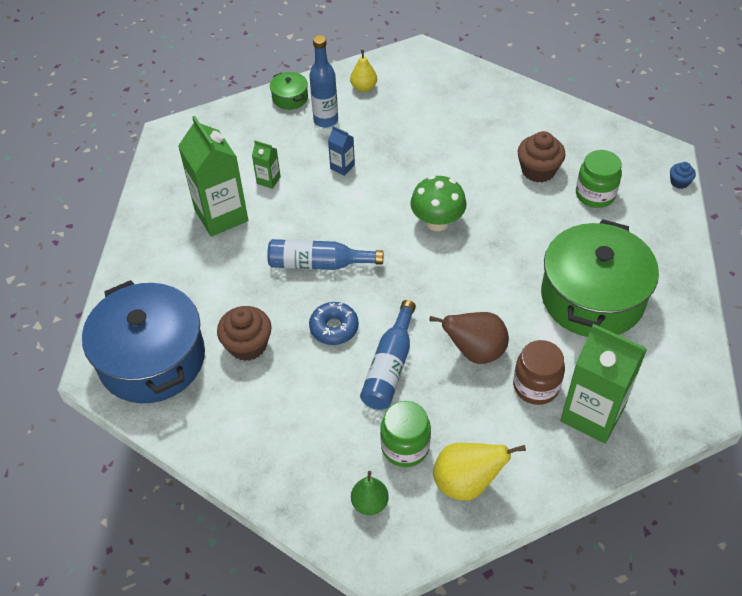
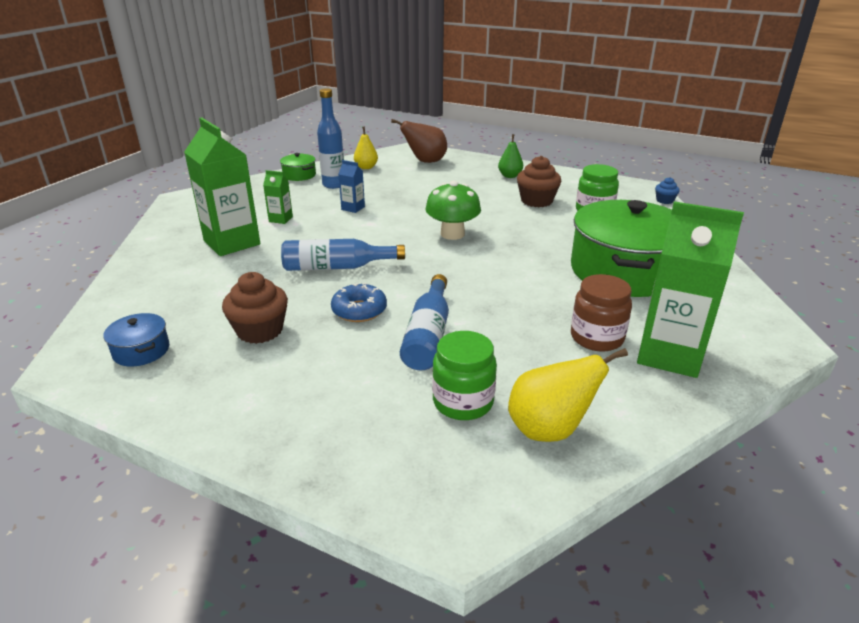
camera: 10 degrees left, 20 degrees down
blue pot [82,280,205,403] -> blue pot [103,313,169,367], size x0.42
green pear [351,471,389,515] -> green pear moved to [498,134,523,178]
brown pear [429,312,509,364] -> brown pear moved to [391,119,447,163]

